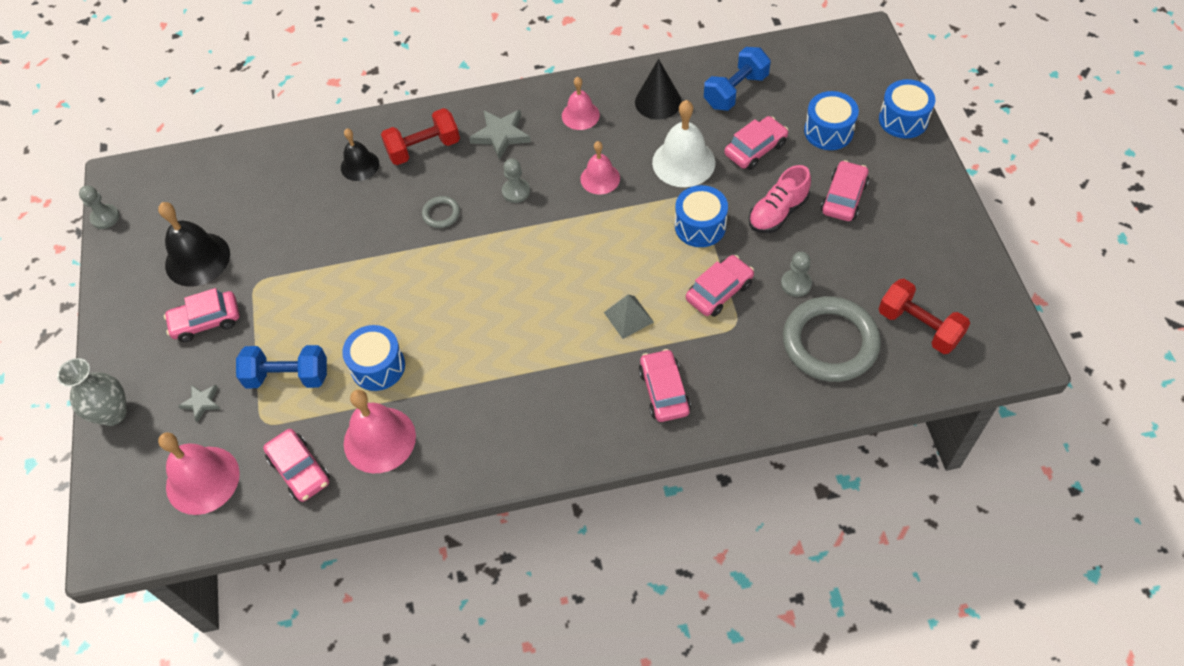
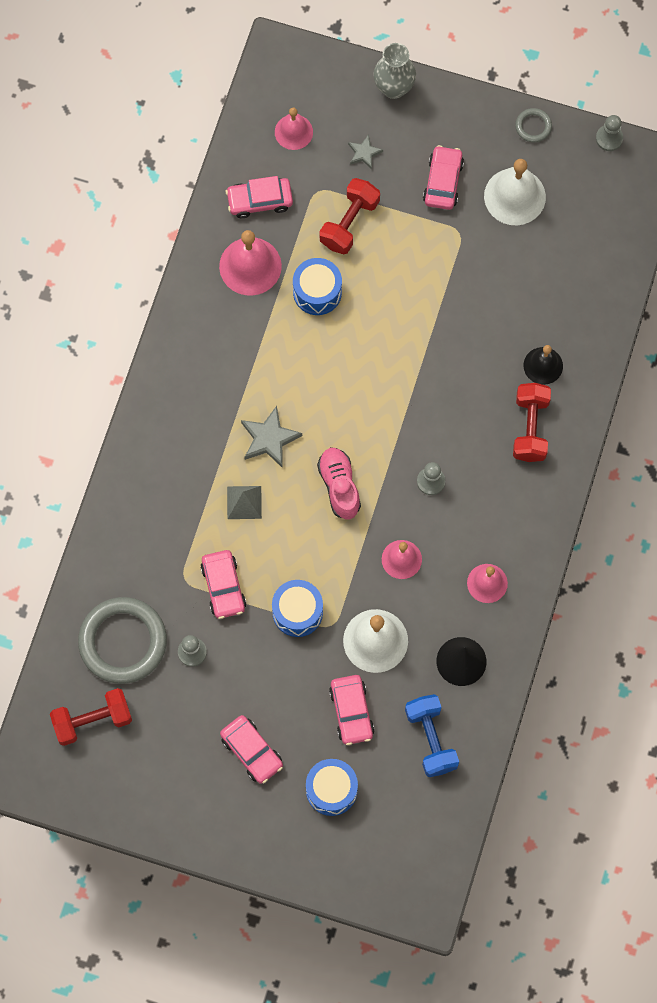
camera: 115 degrees right, 15 degrees up
black bell [158,202,230,287] -> white bell [484,159,546,225]
pink bell [158,432,240,515] -> pink bell [275,108,313,150], size x0.63
blue dumbbell [236,345,327,388] -> red dumbbell [320,178,380,254]
grey ring [422,196,460,228] -> grey ring moved to [515,108,552,143]
grey star [469,110,531,160] -> grey star moved to [241,406,302,468]
pink car [639,349,691,422] -> none
pink shoe [749,165,811,233] -> pink shoe moved to [317,447,361,520]
blue drum [879,79,935,138] -> none

